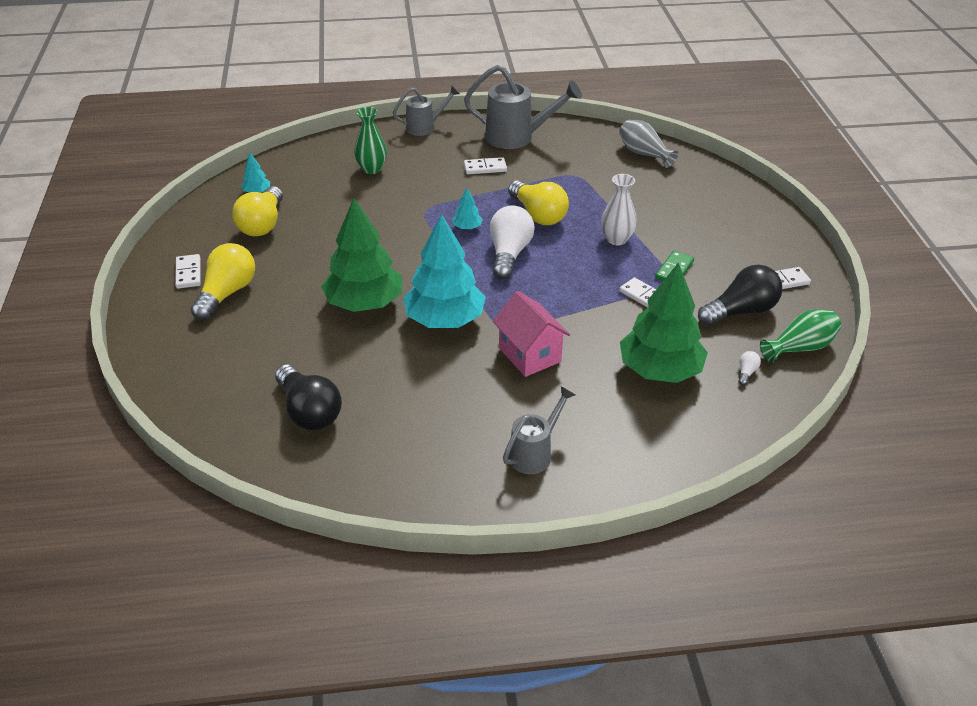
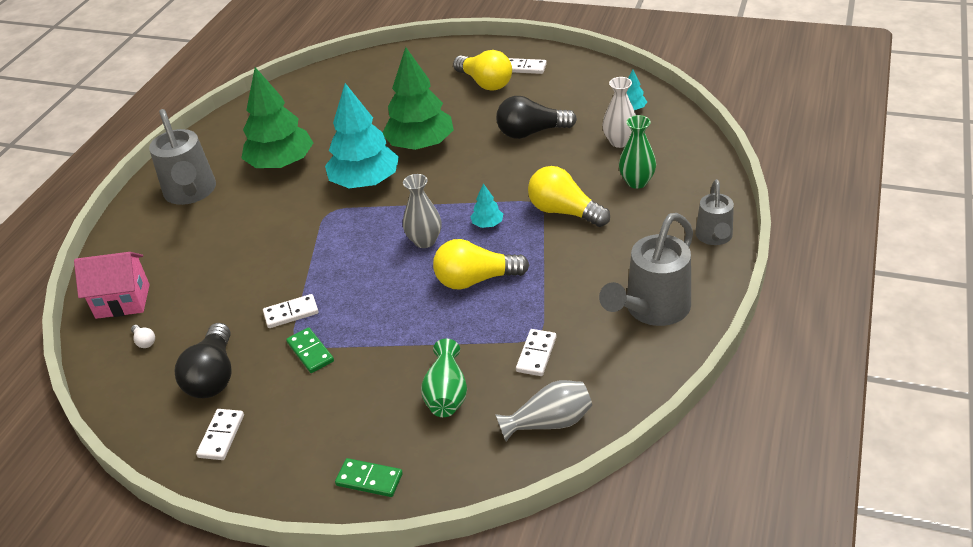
camera: 120 degrees right, 0 degrees up
yellow light bulb [232,186,283,236] -> yellow light bulb moved to [528,166,610,227]
black light bulb [275,364,342,430] -> black light bulb moved to [496,96,577,139]
white domino [464,157,507,174] -> white domino moved to [516,329,556,376]
white light bulb [490,205,535,279] -> grey vase [403,174,441,248]
pink house [493,291,570,377] -> pink house moved to [74,252,150,319]
grey watering can [503,386,575,474] -> grey watering can [149,109,216,205], size x1.63
white vase [601,174,637,245] -> white vase moved to [602,77,636,148]
green tree [620,262,708,383] -> green tree moved to [241,67,313,168]
green vase [760,309,841,363] -> green vase moved to [421,339,467,417]
none -> green domino [335,458,403,497]

